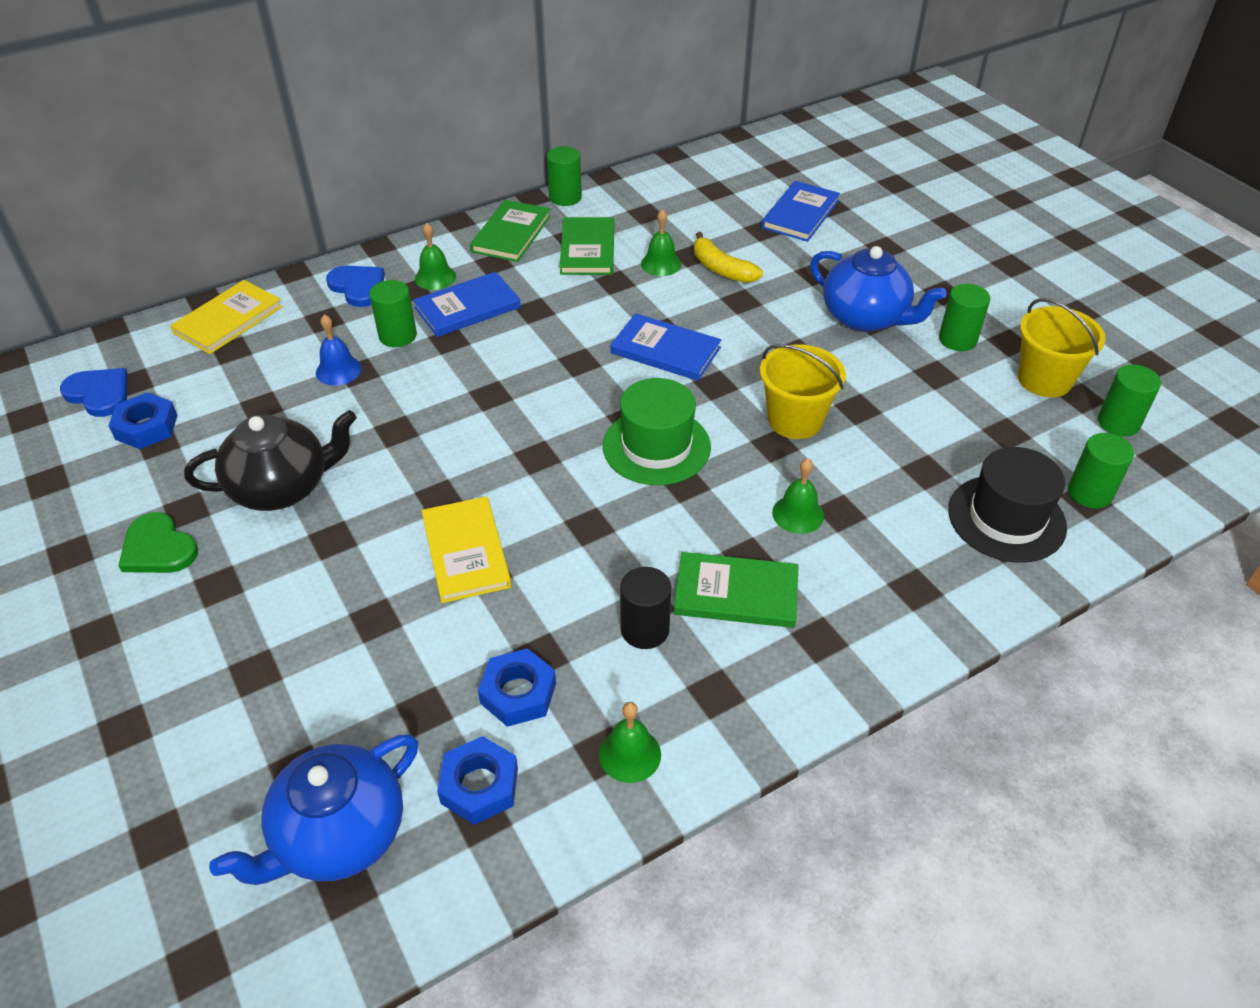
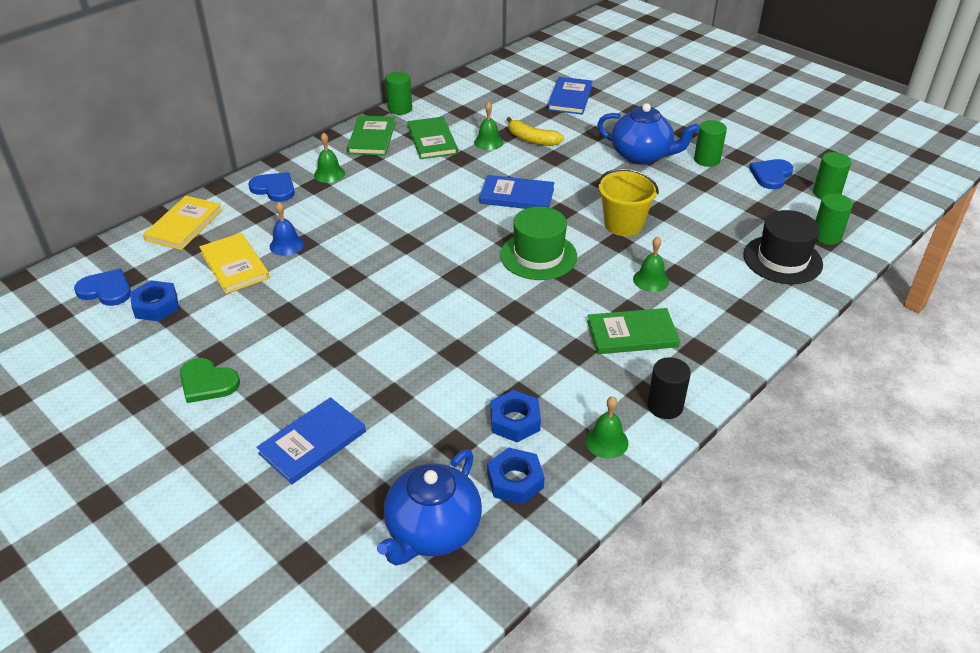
camera: 15 degrees left, 5 degrees down
black teapot [184,410,357,511] -> none
green cylinder [369,280,417,347] -> none
blue book [413,272,521,337] -> blue book moved to [256,397,366,484]
yellow book [421,496,511,603] -> yellow book moved to [199,233,270,294]
black cylinder [620,567,671,649] -> black cylinder moved to [647,357,691,419]
yellow bucket [1018,298,1106,397] -> blue heart [749,159,794,189]

